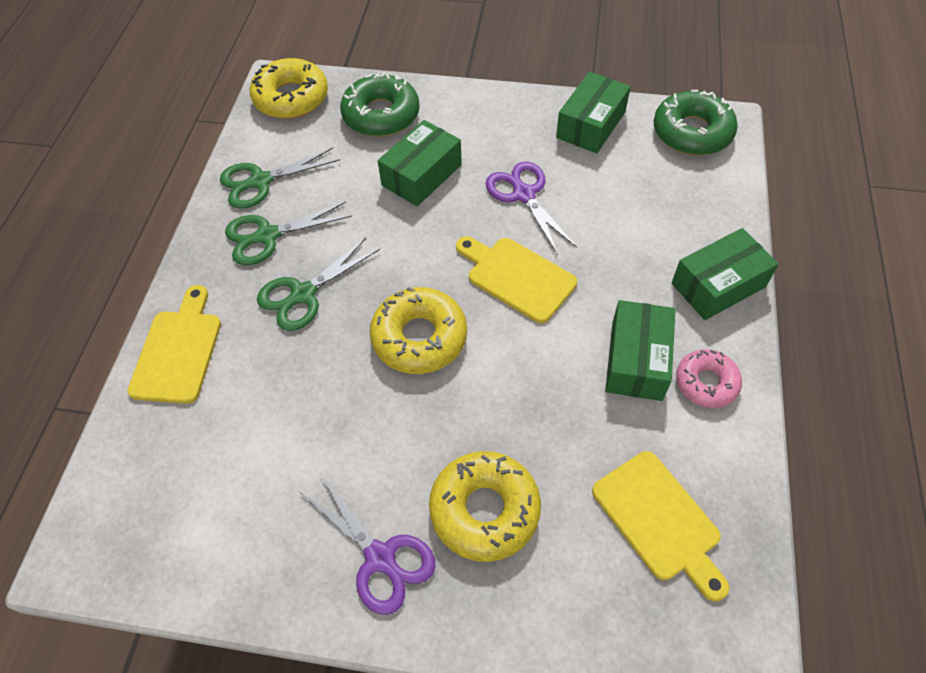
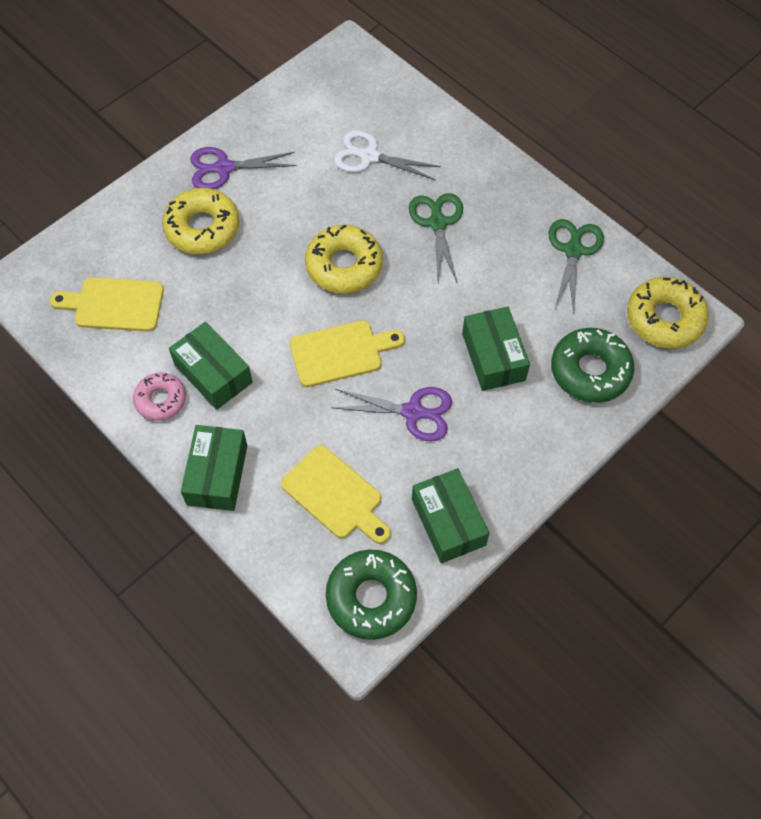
camera: 125 degrees right, 5 degrees up
yellow cutting board [127,285,221,404] -> yellow cutting board moved to [281,445,391,544]
green scissors [225,202,352,265] -> none
none -> white scissors [334,130,441,180]

